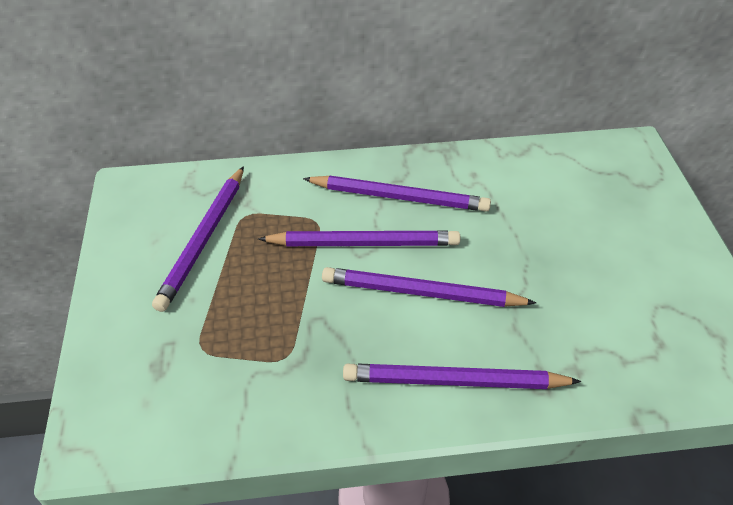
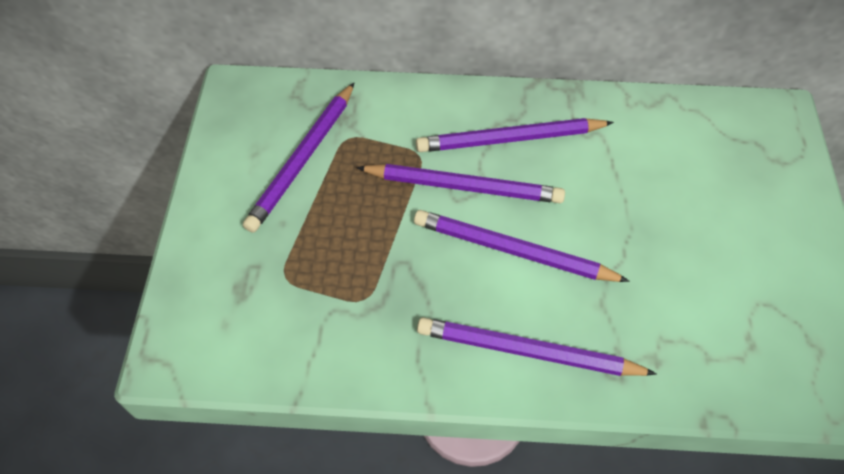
camera: 10 degrees right, 10 degrees up
purple pencil [303,176,491,212] -> purple pencil turned 150 degrees clockwise [416,118,614,152]

